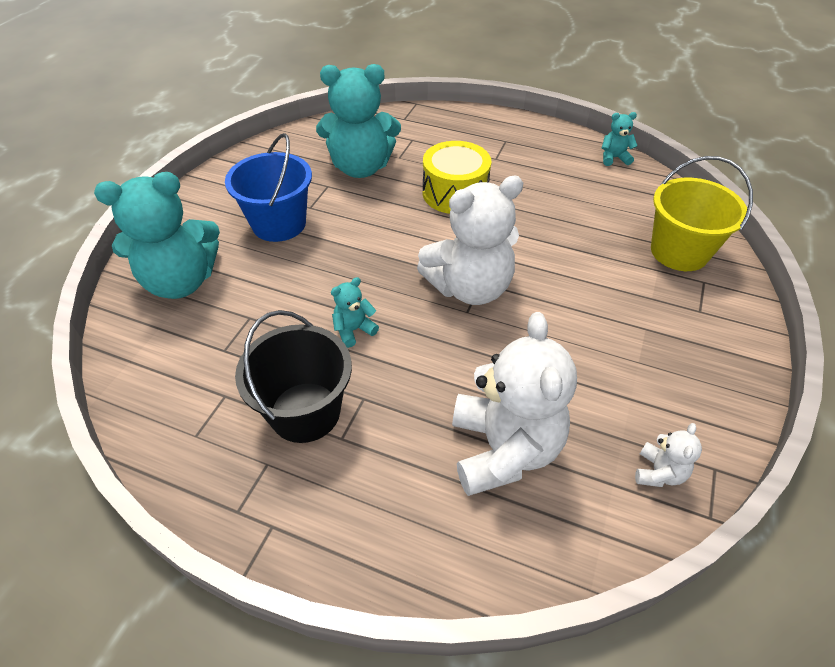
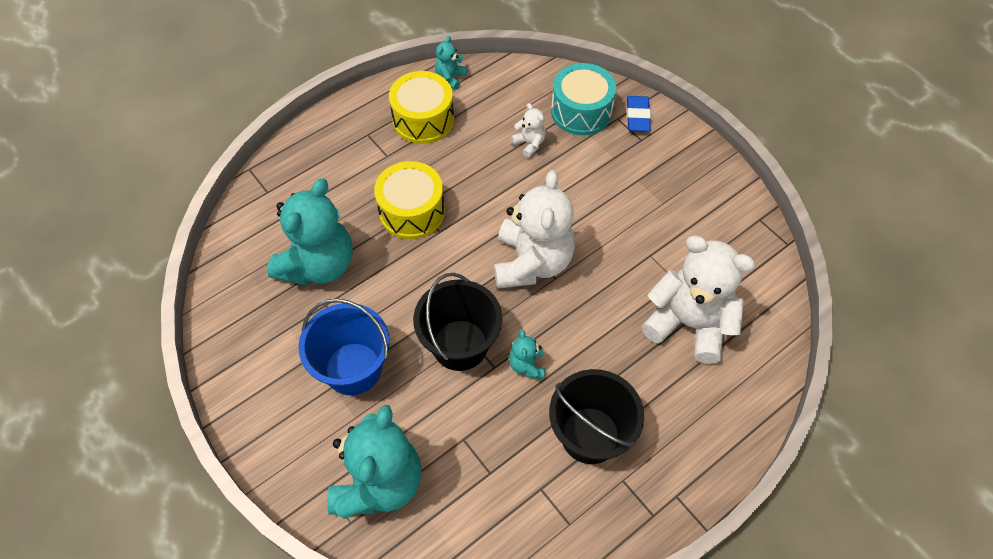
camera: 60 degrees left, 10 degrees up
white teddy bear [635,423,702,487] -> white teddy bear moved to [511,103,546,158]
yellow bucket [651,156,753,271] -> turquoise drum [551,63,616,135]
none -> yellow drum [389,71,454,144]
none -> black bucket [413,273,502,371]
none -> blue eraser [626,96,651,132]

